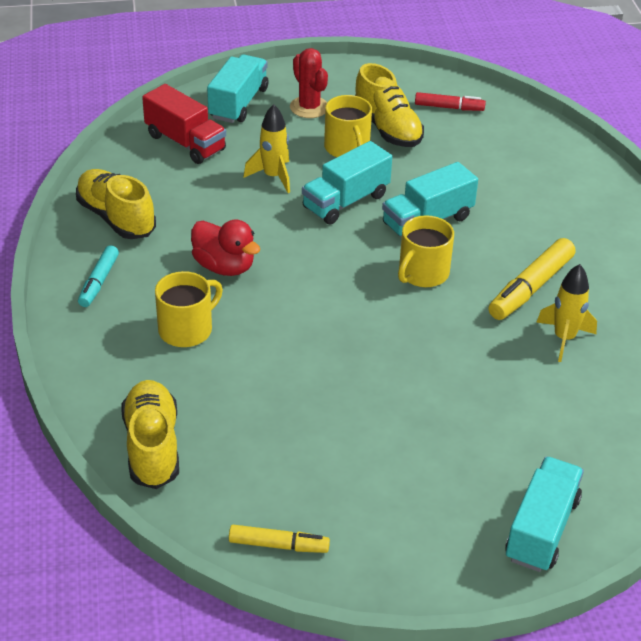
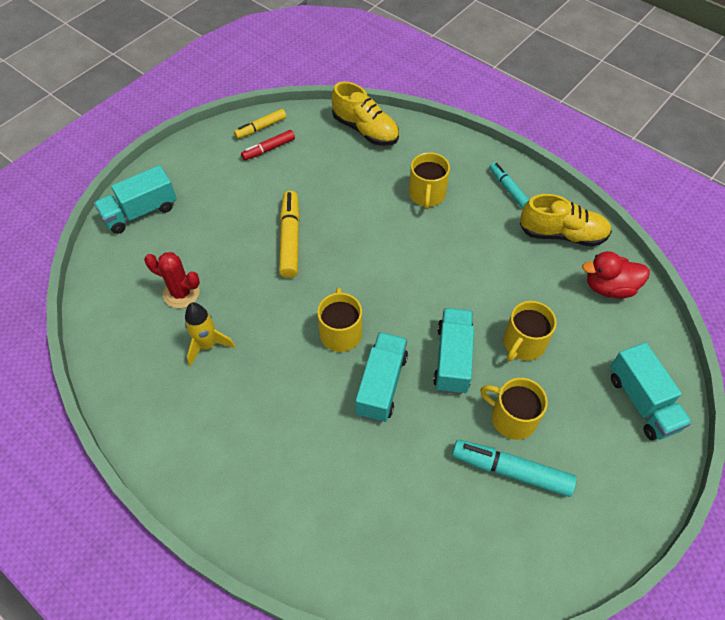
camera: 140 degrees right, 15 degrees up
red truck [142,84,226,164] -> none
red duck [191,220,260,276] -> red duck moved to [582,251,650,298]
yellow rocket [244,104,290,193] -> yellow mug [504,301,557,361]
red cactus [290,48,328,118] -> red cactus moved to [144,252,200,308]
yellow shoe [355,63,424,147] -> turquoise marker [452,440,577,497]
red marker [415,92,486,111] -> red marker moved to [241,130,295,160]
yellow marker [488,238,576,320] -> yellow marker moved to [279,191,300,278]
turquoise truck [505,457,584,572] -> turquoise truck turned 75 degrees clockwise [94,165,177,234]

